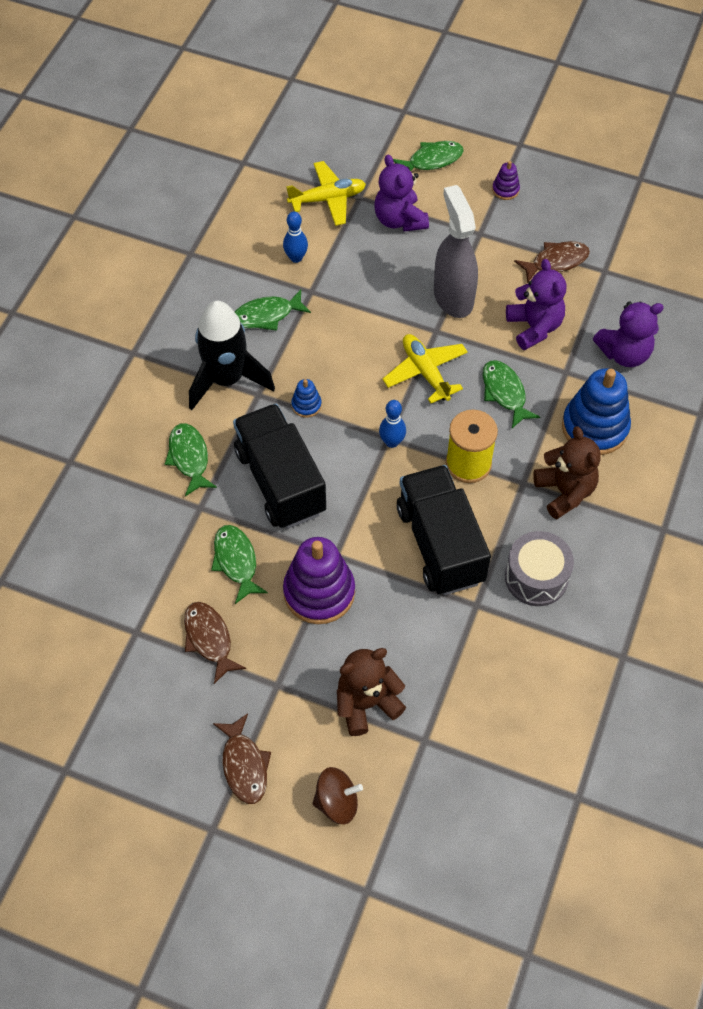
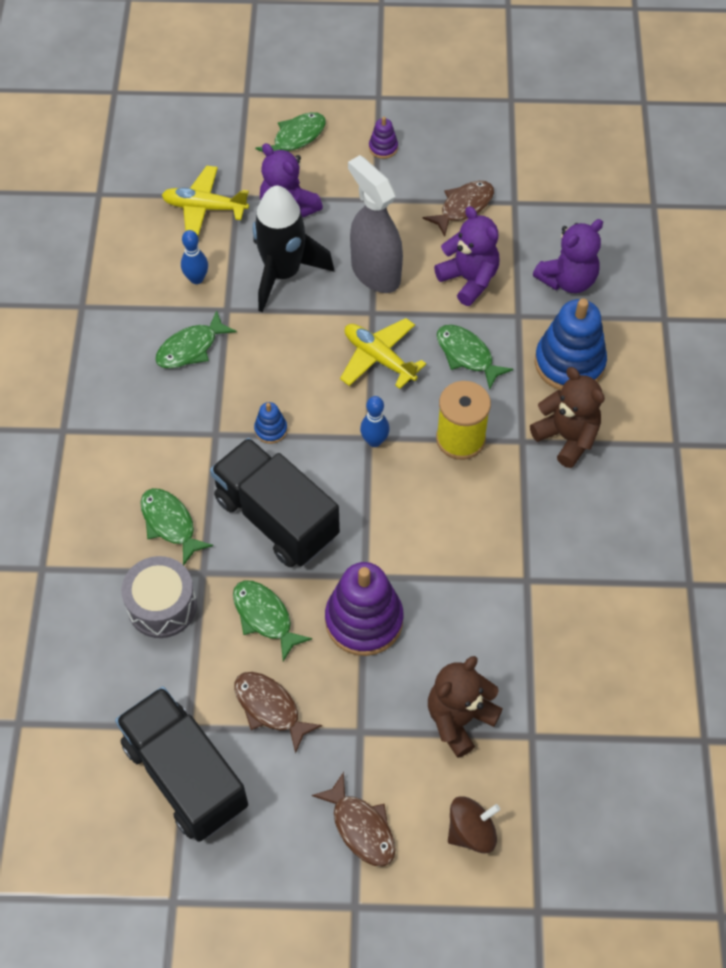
camera: 20 degrees left, 0 degrees up
black rocket [189,301,275,410] -> black rocket moved to [253,185,335,312]
yellow plane [286,161,366,226] -> yellow plane turned 135 degrees counterclockwise [162,166,249,236]
black truck [397,465,491,595] -> black truck moved to [115,686,248,842]
grey drum [505,531,574,606] -> grey drum moved to [121,556,197,638]

